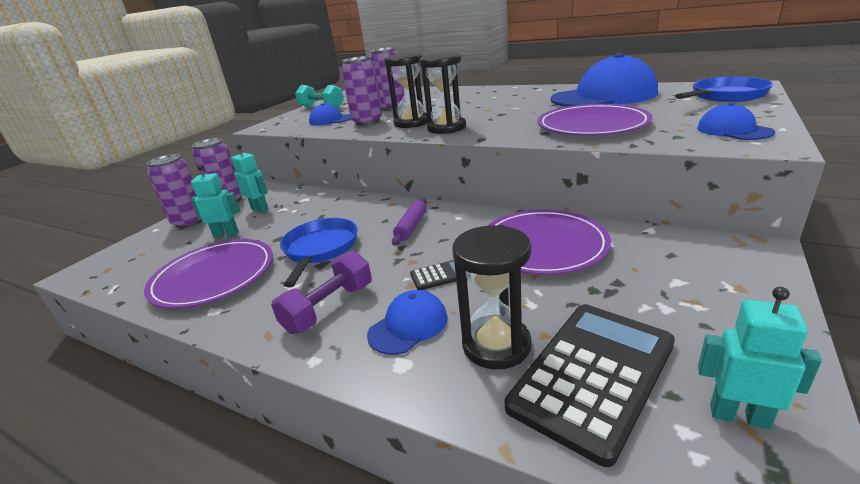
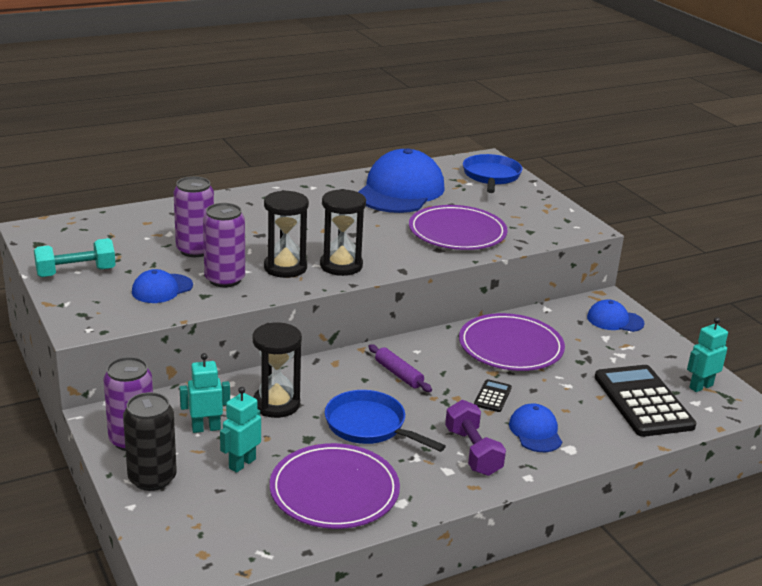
camera: 60 degrees left, 0 degrees up
purple can [146,154,202,228] -> black can [123,392,177,491]
black hourglass [452,225,532,369] -> black hourglass moved to [253,322,302,418]
blue cap [697,103,775,140] -> blue cap moved to [587,299,645,332]

